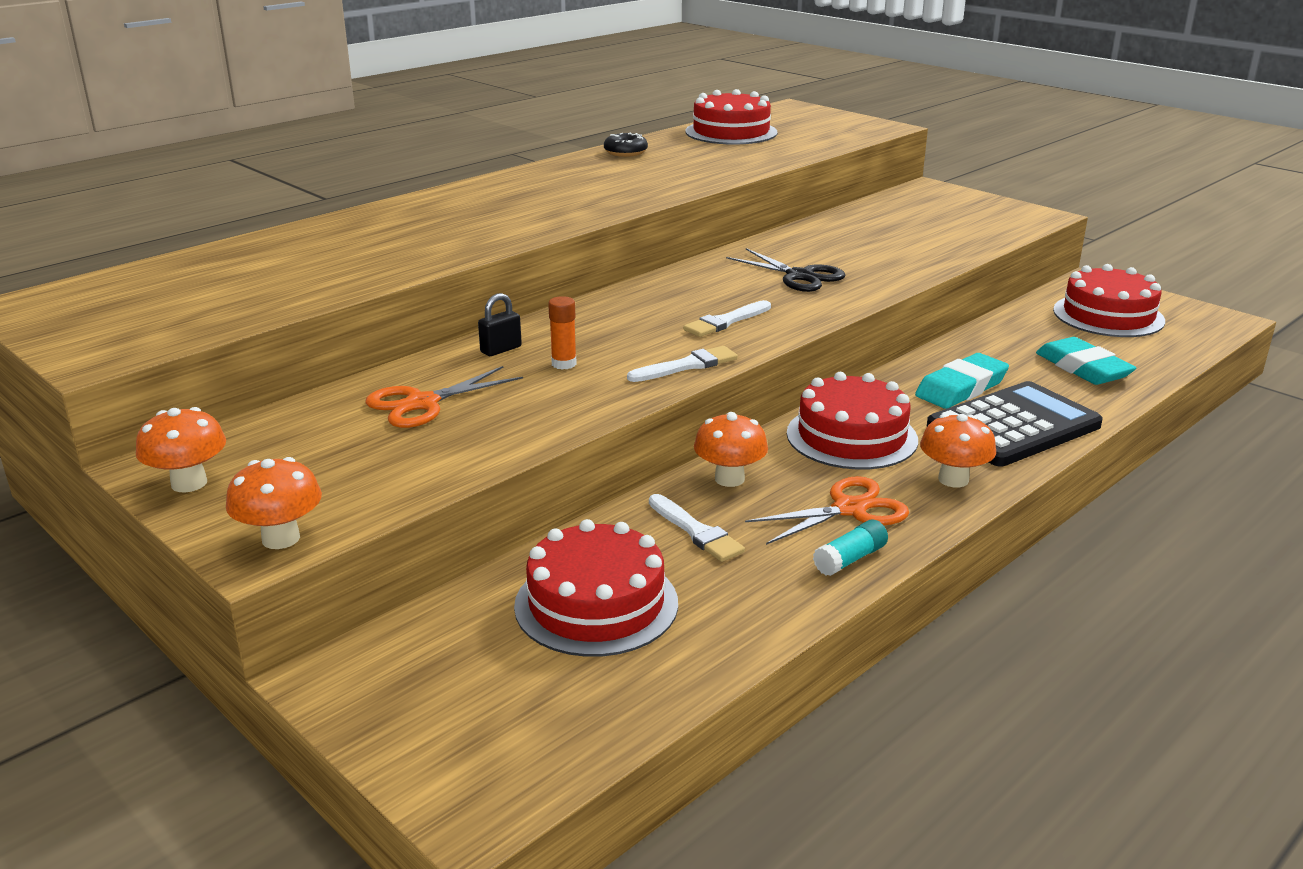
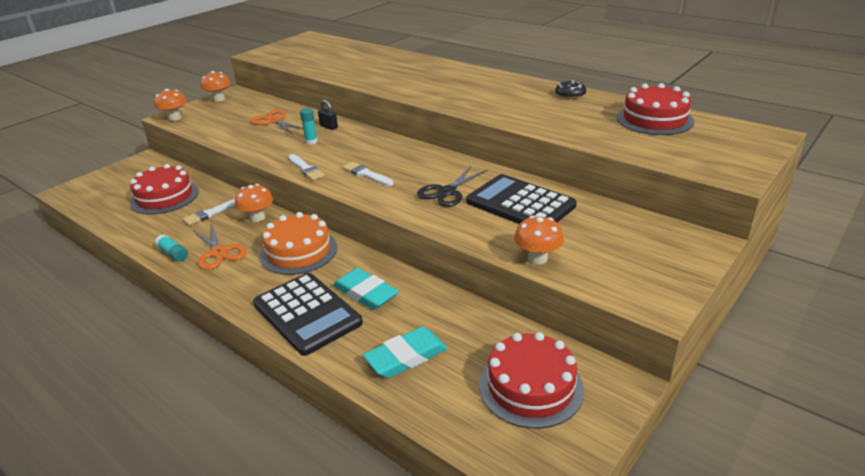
camera: 85 degrees right, 5 degrees up
orange glue stick [548,296,577,369] -> turquoise glue stick [300,108,318,144]
red cake [787,372,918,470] -> orange cake [260,212,337,275]
orange mushroom [920,414,996,488] -> orange mushroom moved to [514,216,564,264]
none -> black calculator [466,174,577,224]

